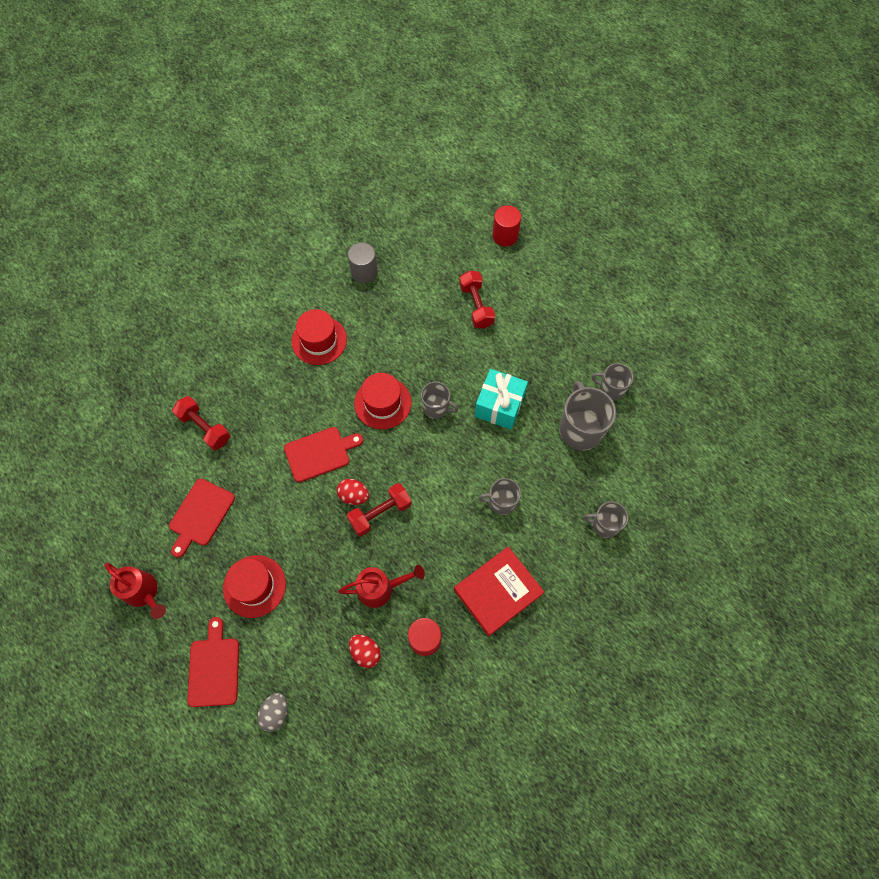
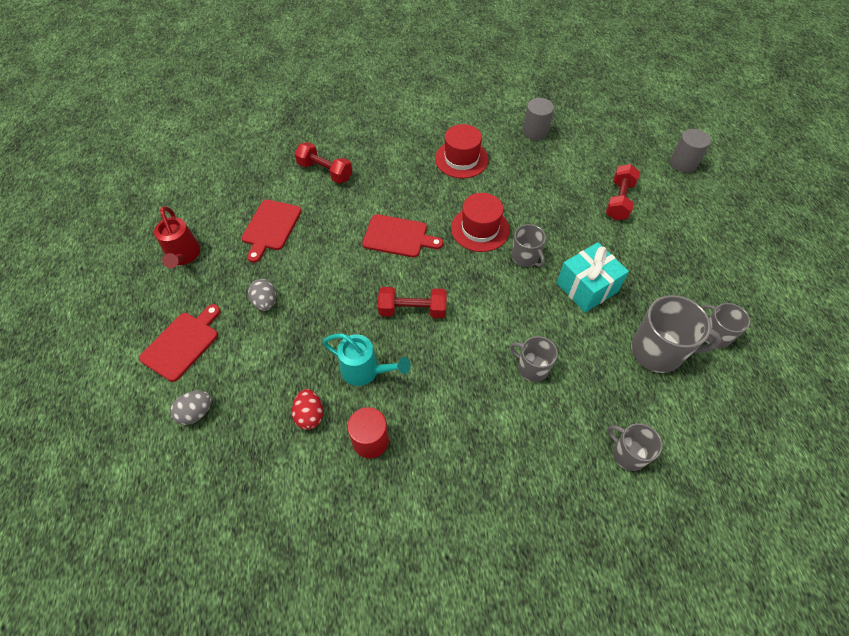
camera: 35 degrees right, 10 degrees down
red cutting board [169,479,235,558] -> red cutting board turned 45 degrees counterclockwise [242,200,302,263]
red dumbbell [172,396,230,450] -> red dumbbell turned 45 degrees counterclockwise [294,142,352,183]
red hat [223,555,286,618] -> grey egg [248,279,276,311]
red egg [337,479,369,505] -> none
red watering can [338,565,425,608] -> turquoise watering can [323,334,411,386]
red book [454,547,544,636] -> none
red cylinder [492,206,521,246] -> grey cylinder [670,129,711,173]
grey mug [559,381,616,451] -> grey mug turned 75 degrees clockwise [631,295,721,373]

